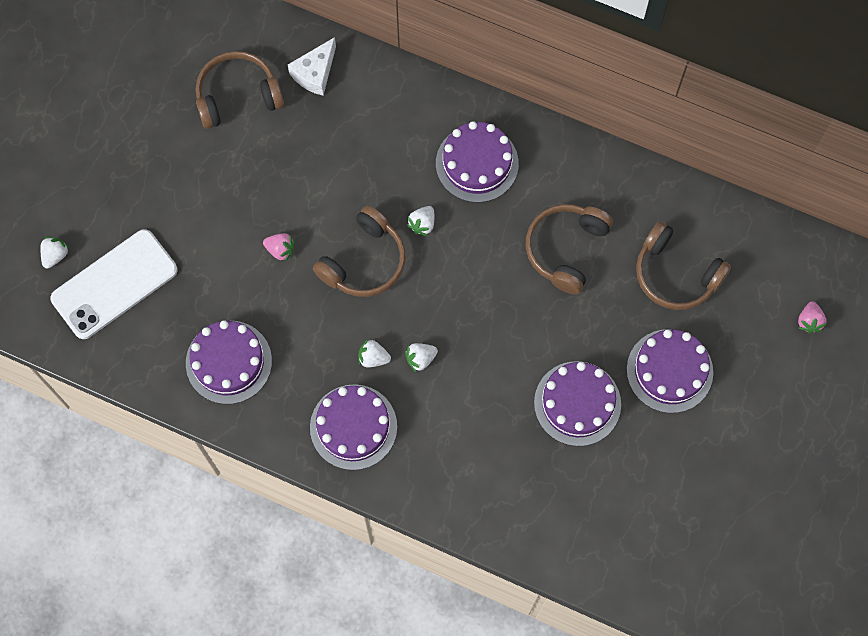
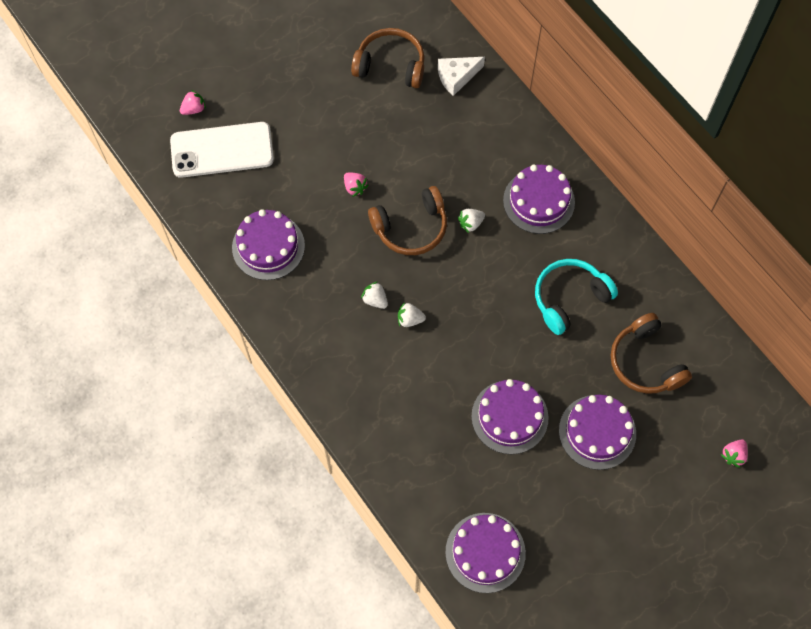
camera: 30 degrees right, 5 degrees down
white strawberry [41,237,70,269] -> pink strawberry [180,90,206,115]
purple cake [310,384,397,470] -> purple cake moved to [445,513,526,593]
brown headphones [526,204,613,295] -> turquoise headphones [535,259,618,335]

